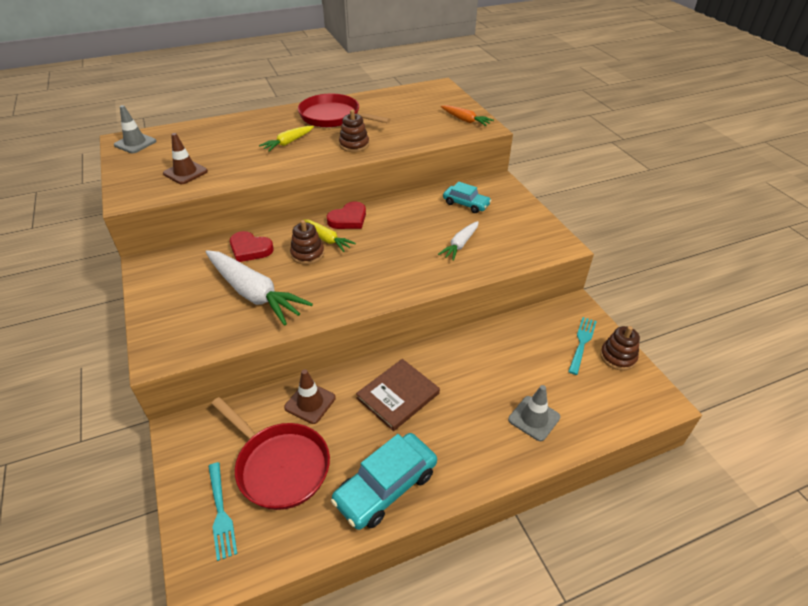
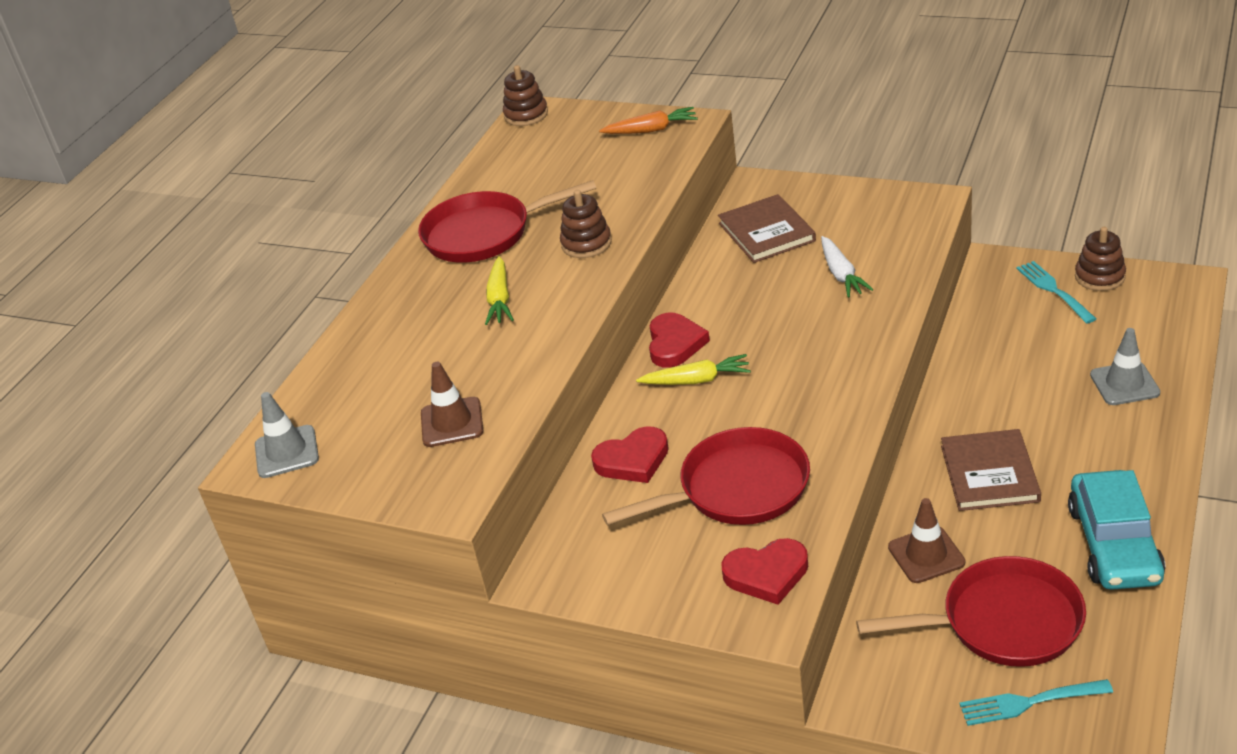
camera: 40 degrees left, 5 degrees down
white carrot [206,250,313,326] -> red pan [602,427,810,525]
turquoise fork [208,462,237,561] -> turquoise fork turned 150 degrees clockwise [959,679,1113,726]
brown stacking toy [290,220,324,265] -> brown stacking toy moved to [503,65,548,126]
turquoise car [443,182,492,213] -> brown book [718,194,816,263]
none -> red heart [721,538,808,605]

